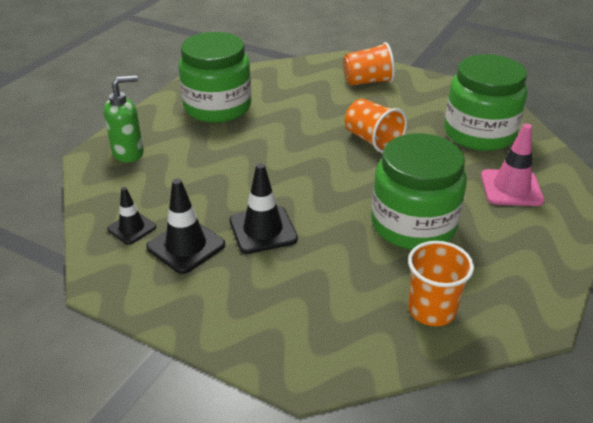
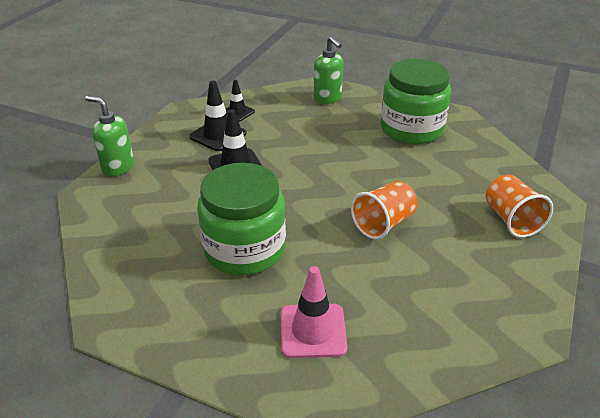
camera: 85 degrees right, 0 degrees up
orange cup [408,241,474,326] -> none
green jar [444,54,528,151] -> none
none -> green soap dispenser [85,96,134,176]

